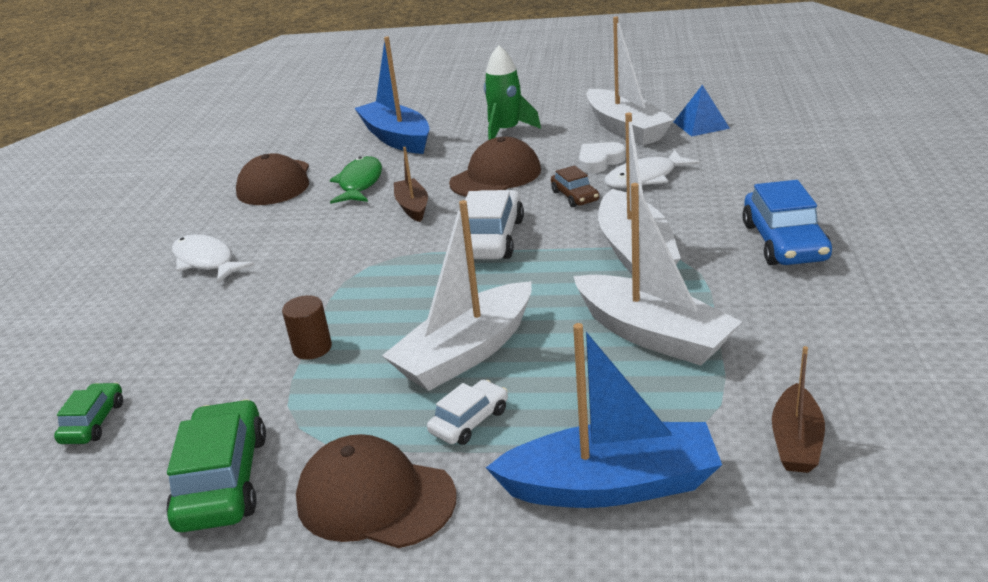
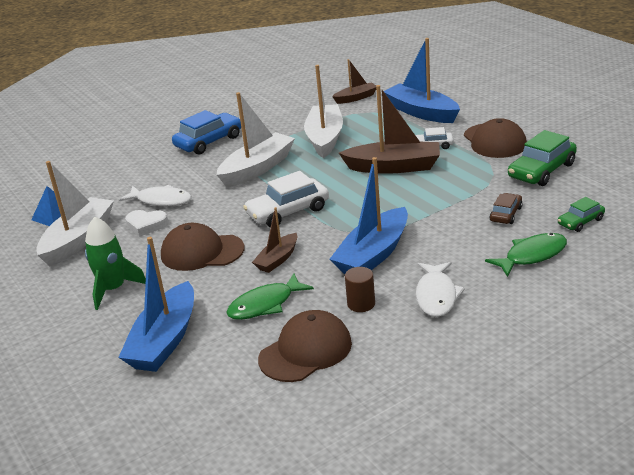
camera: 130 degrees left, 0 degrees up
brown cylinder [282,295,332,360] -> brown cylinder moved to [345,267,375,312]
white boat [382,200,532,391] -> brown boat [339,85,440,174]
brown car [551,165,599,207] -> brown car moved to [490,193,523,224]
none -> blue boat [330,157,408,274]
none -> green fish [485,233,567,277]

